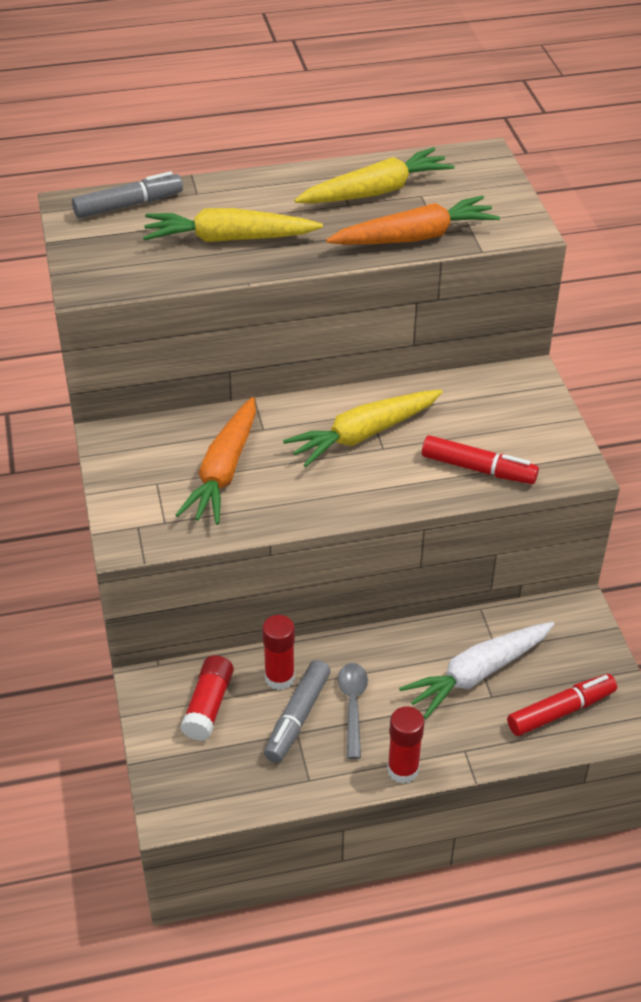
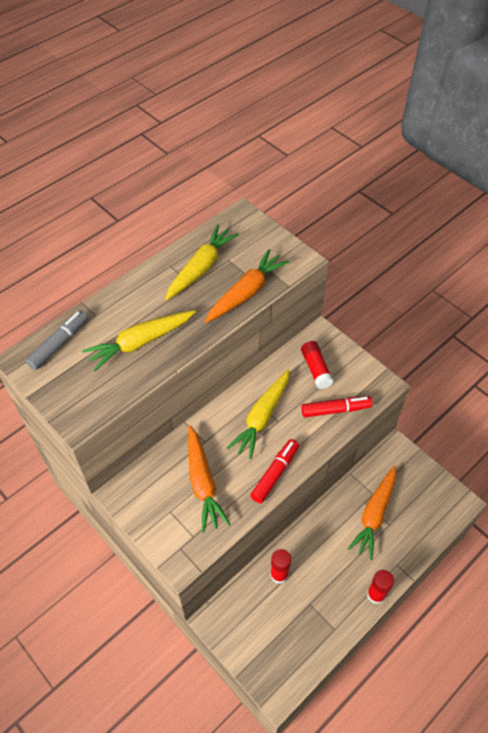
camera: 30 degrees left, 10 degrees up
red glue stick [180,655,234,741] -> red glue stick moved to [301,341,334,389]
grey marker [264,660,331,763] -> none
grey spoon [338,663,368,759] -> none
white carrot [399,622,554,719] -> orange carrot [348,466,396,560]
red marker [507,674,617,736] -> red marker moved to [250,439,299,504]

